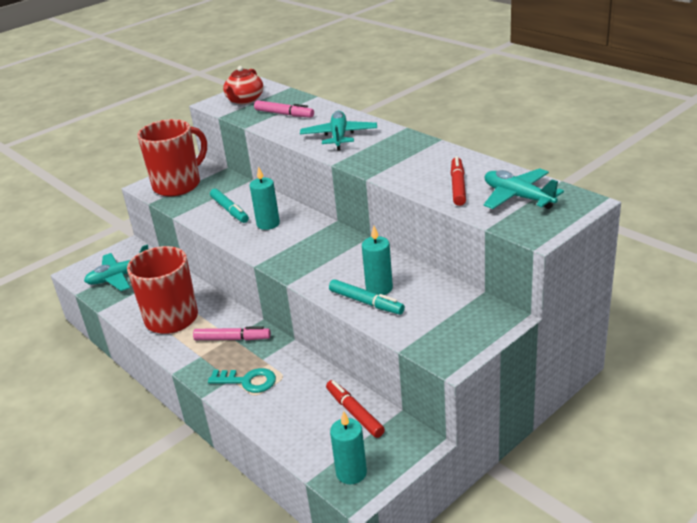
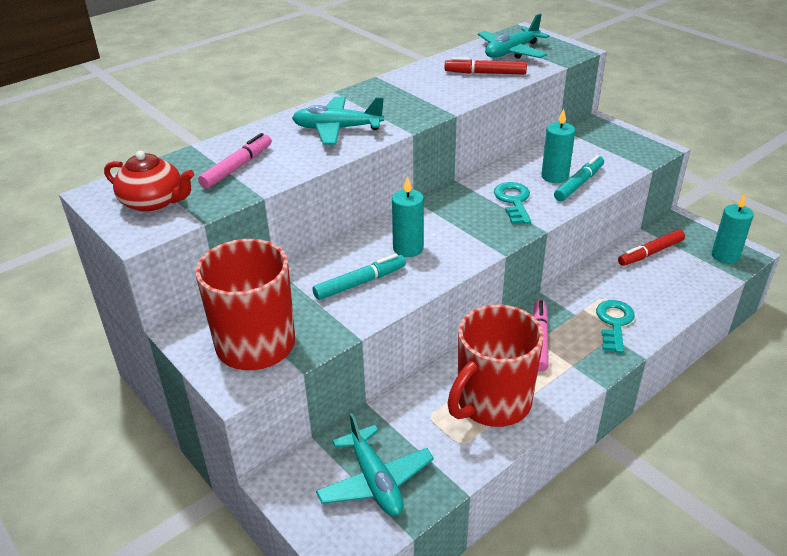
camera: 90 degrees left, 5 degrees up
none -> turquoise key [494,182,531,224]

